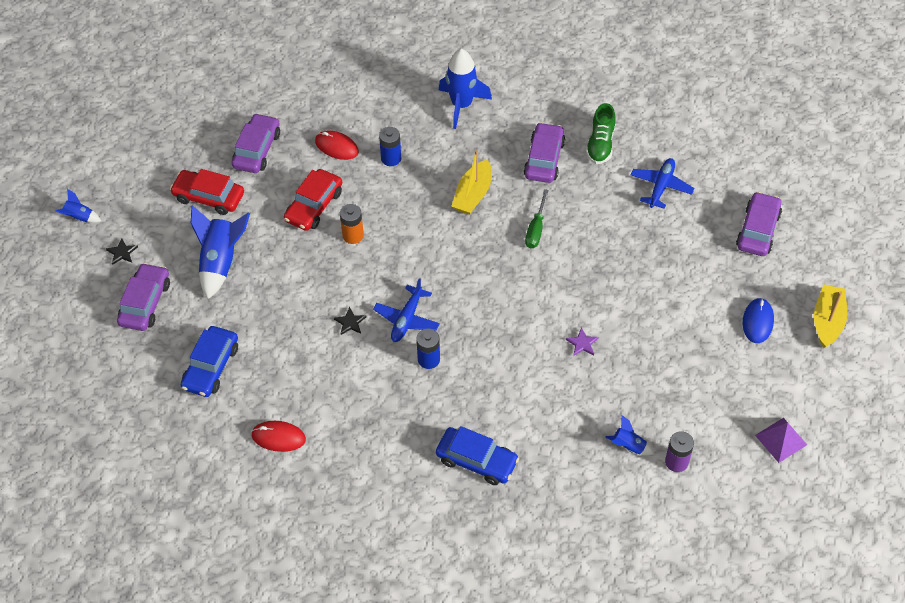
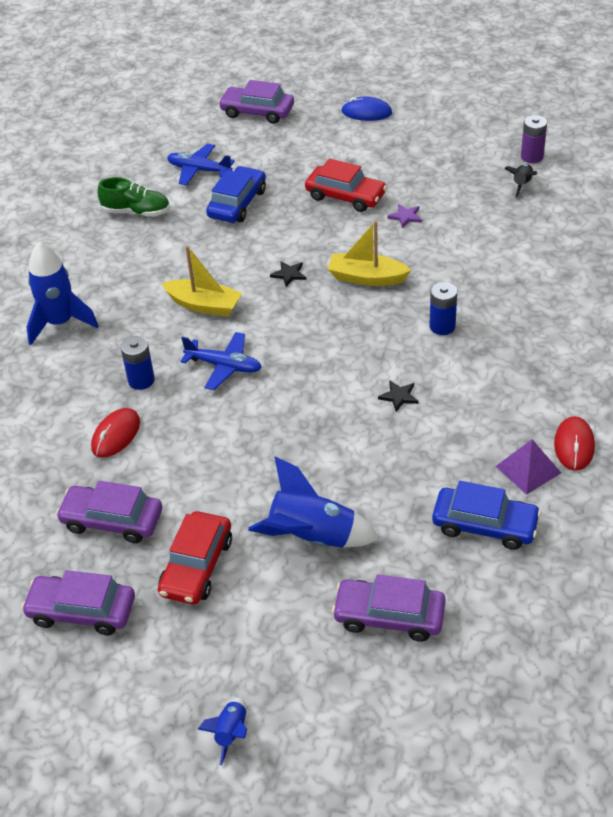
camera: 90 degrees left, 10 degrees down
black star [106,238,138,265] -> black star moved to [270,261,306,287]
red car [284,169,342,231] -> red car moved to [305,158,387,212]
orange battery [340,204,364,244] -> none
blue plane [373,278,440,342] -> blue plane moved to [180,332,262,390]
blue car [436,426,519,485] -> blue car moved to [206,166,266,223]
purple car [523,122,565,183] -> purple car moved to [21,570,135,635]
green screwdriver [525,189,549,248] -> none
blue rocket [605,415,654,456] -> black rocket [504,164,537,198]
purple pyramid [755,418,807,463] -> purple pyramid moved to [496,439,561,495]
yellow boat [814,285,847,348] -> yellow boat moved to [328,221,411,286]

